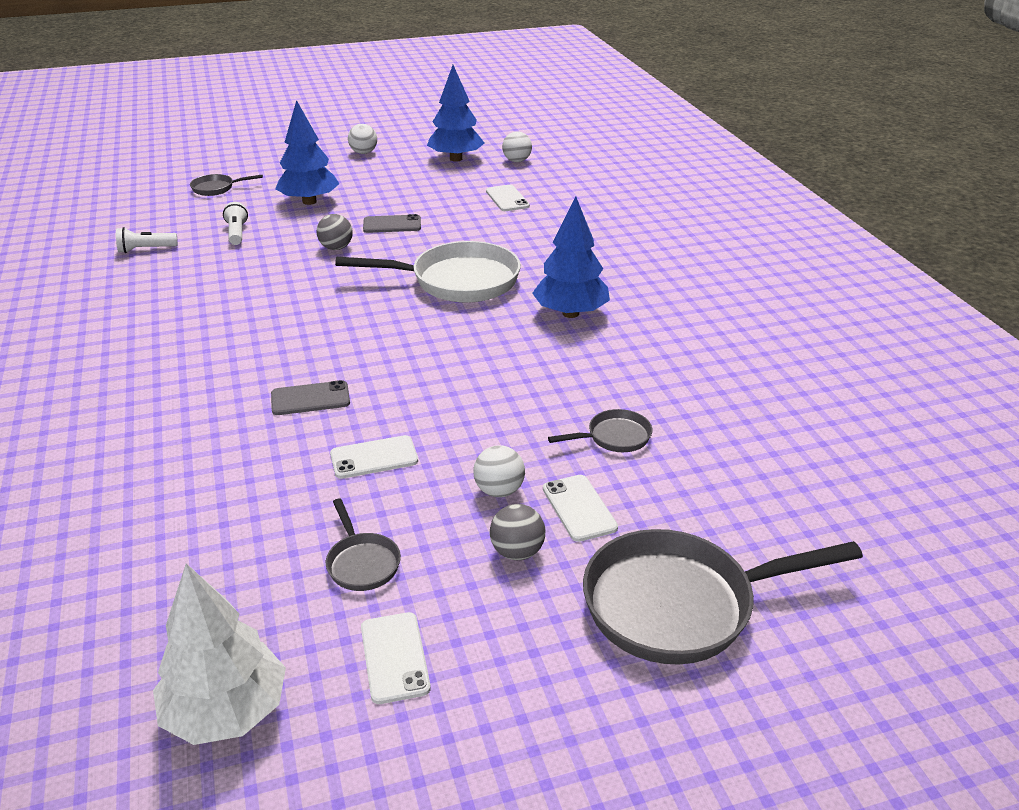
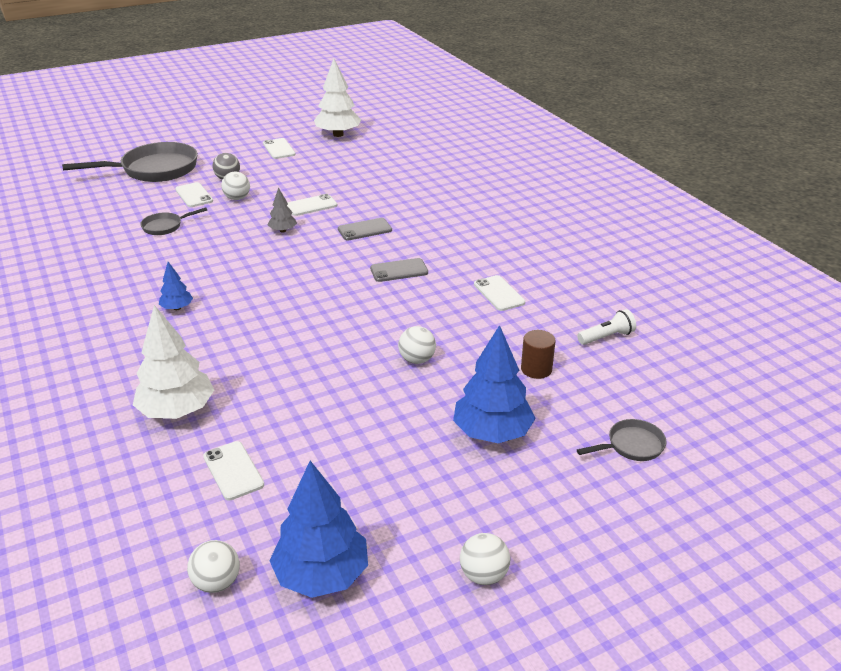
camera: 170 degrees right, 0 degrees up
white flashlight [223,202,248,245] -> brown cylinder [521,330,556,379]
grey ball [317,214,353,250] -> white ball [398,326,436,364]
grey pan [326,499,401,591] -> none
white pan [335,241,521,303] -> none
grey phone [363,214,421,233] -> grey phone moved to [370,258,428,282]
blue tree [532,196,610,318] -> blue tree [159,262,193,310], size x0.50
none -> white tree [133,305,214,419]
none -> grey tree [268,187,297,232]
none -> white phone [474,275,525,311]

